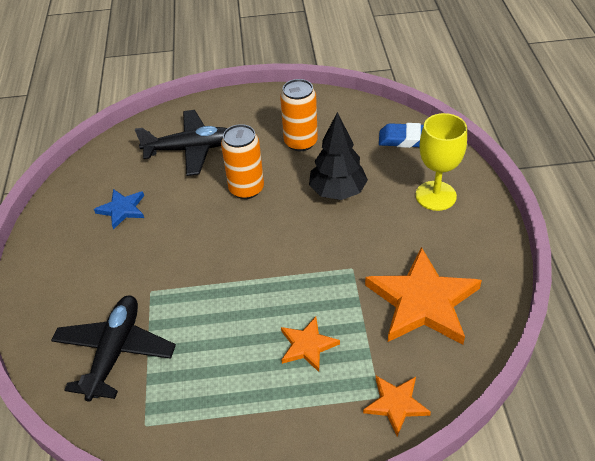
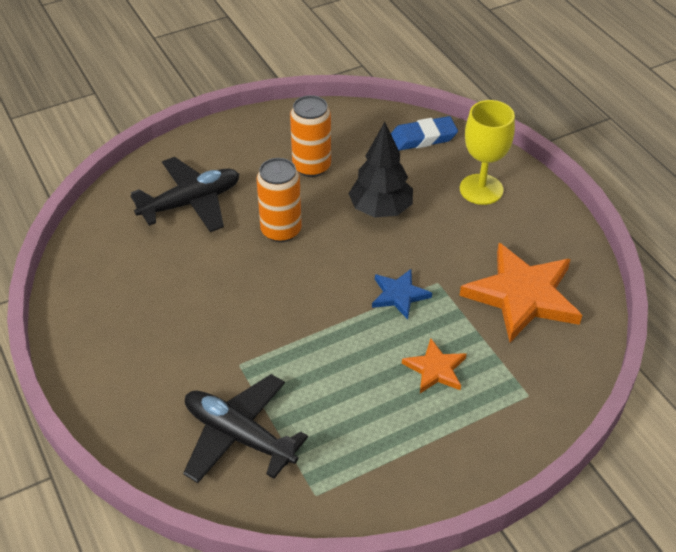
camera: 25 degrees left, 0 degrees up
black plane [51,296,176,402] -> black plane turned 45 degrees counterclockwise [183,374,308,483]
blue star [94,189,144,230] -> blue star moved to [372,269,432,319]
orange star [363,376,431,436] -> none

